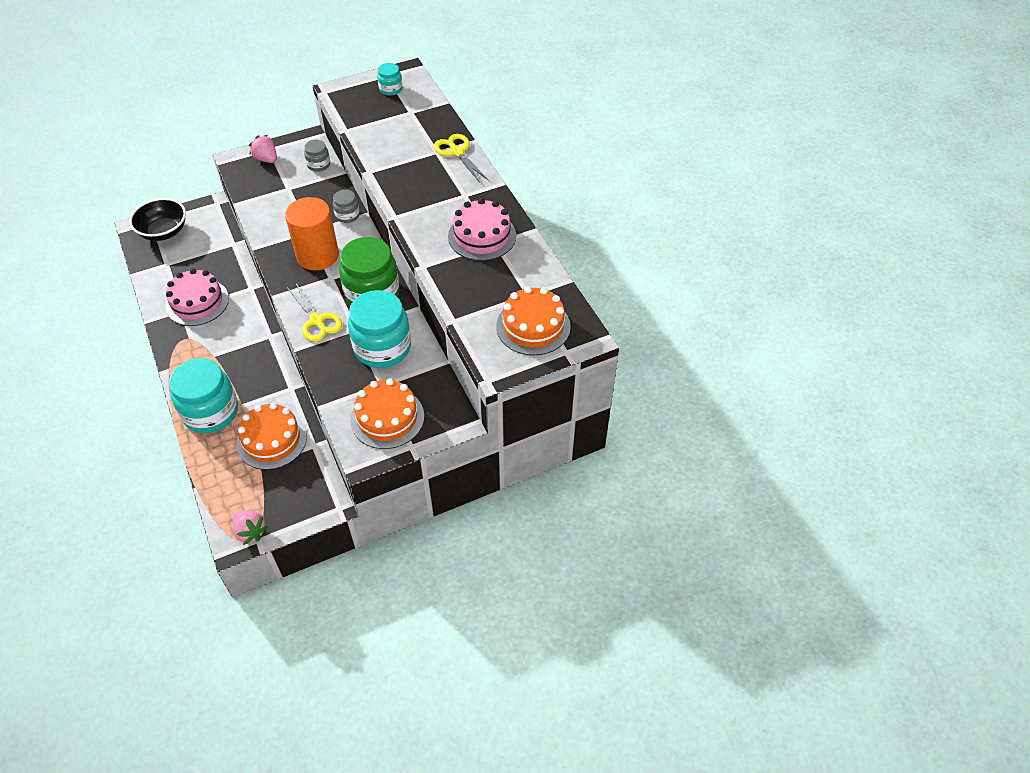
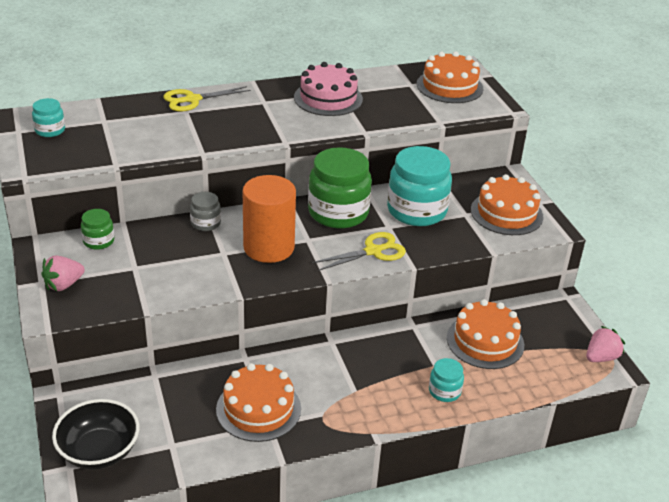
camera: 85 degrees left, 15 degrees down
pink cake [165,268,229,326] -> orange cake [216,363,301,442]
turquoise jar [169,358,238,433] -> turquoise jar [429,358,464,402], size x0.48
grey jar [304,140,330,172] -> green jar [81,209,114,250]

